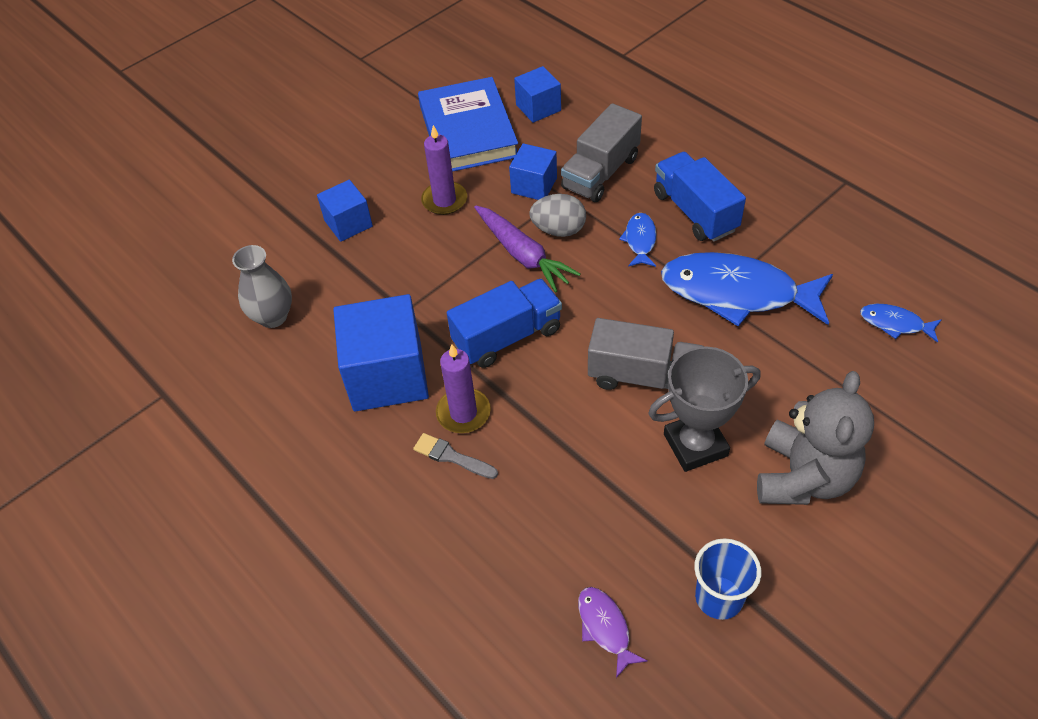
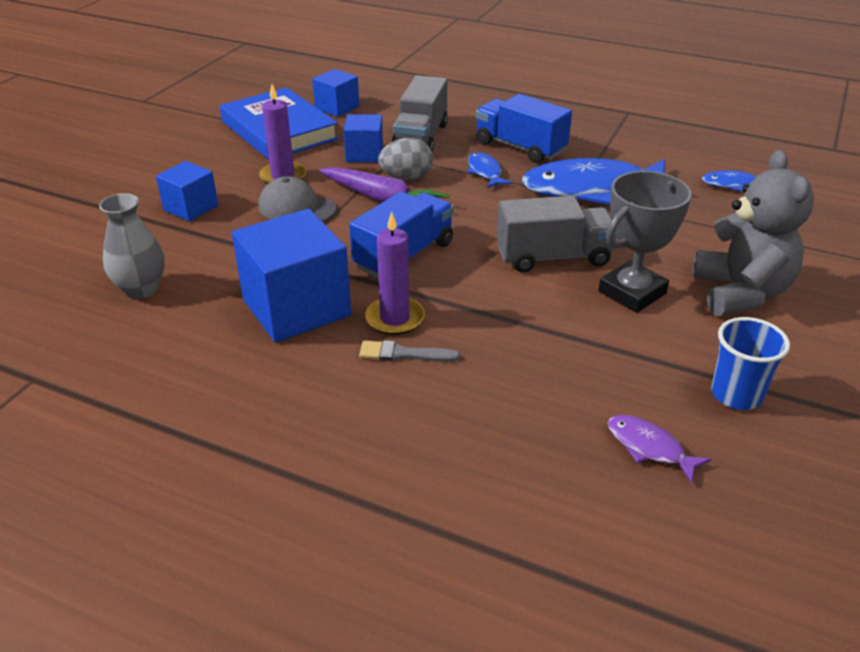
camera: 25 degrees left, 15 degrees down
none -> grey cap [259,176,337,222]

